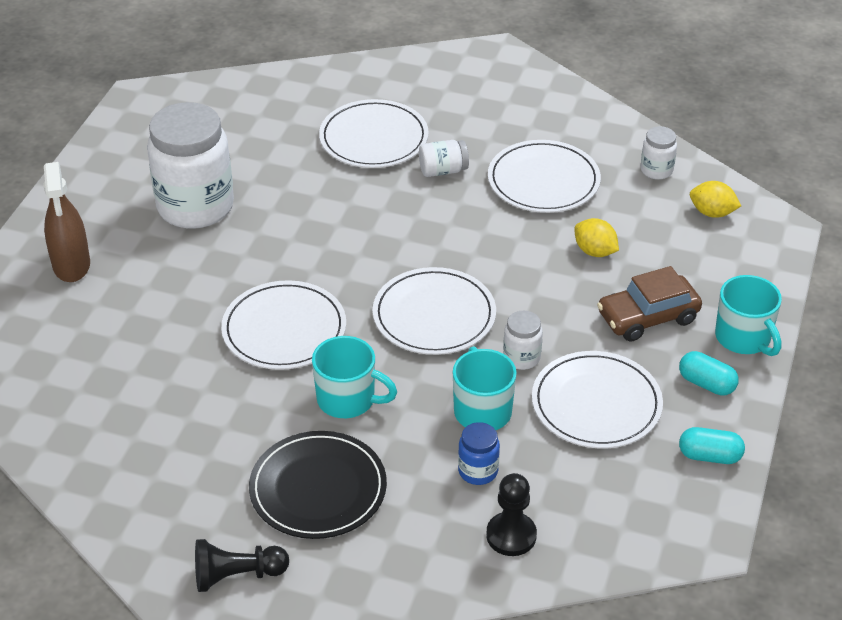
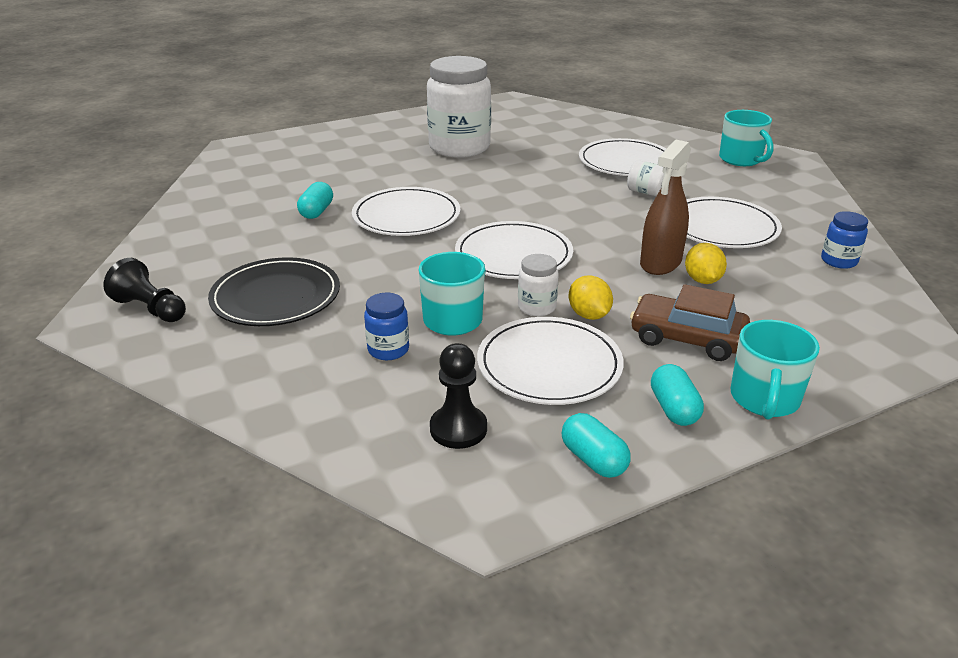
camera: 45 degrees right, 10 degrees down
brown spray bottle [43,162,90,282] -> brown spray bottle moved to [640,140,691,275]
turquoise mug [312,336,397,418] -> turquoise mug moved to [719,110,774,166]
black pawn [486,473,537,556] -> black pawn moved to [430,343,487,449]
white jar [641,126,677,180] -> blue jar [821,211,868,269]
yellow lemon [690,181,741,218] -> yellow lemon moved to [569,275,613,320]
none -> turquoise capsule [297,182,333,219]

